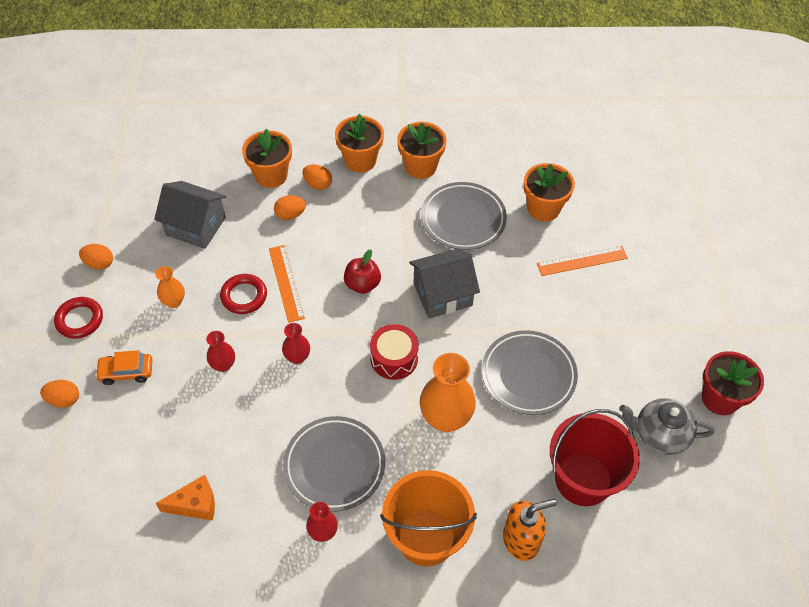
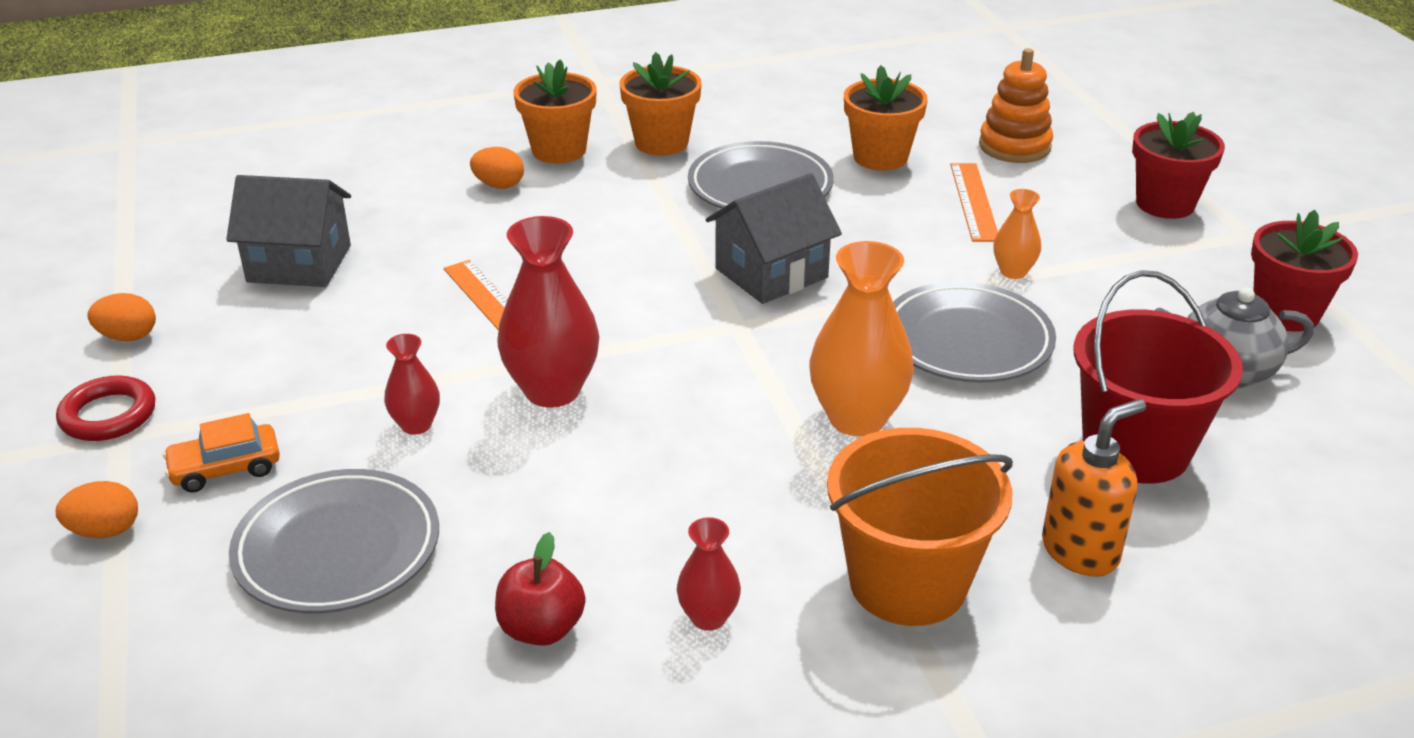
camera: 15 degrees left, 20 degrees down
orange vase [155,266,185,308] -> orange vase moved to [993,189,1041,279]
orange cheese [156,475,215,521] -> none
red ring [220,274,267,314] -> none
orange flower pot [242,129,292,188] -> none
orange egg [274,195,306,220] -> none
red vase [282,323,310,364] -> red vase [497,216,599,408], size x1.89
grey plate [283,416,385,512] -> grey plate moved to [229,469,439,613]
red apple [344,249,381,294] -> red apple moved to [495,532,586,646]
red drum [370,324,419,380] -> none
orange ruler [537,246,628,276] -> orange ruler turned 60 degrees counterclockwise [950,163,998,242]
none -> orange stacking toy [979,48,1053,163]
none -> red flower pot [1132,112,1225,219]

